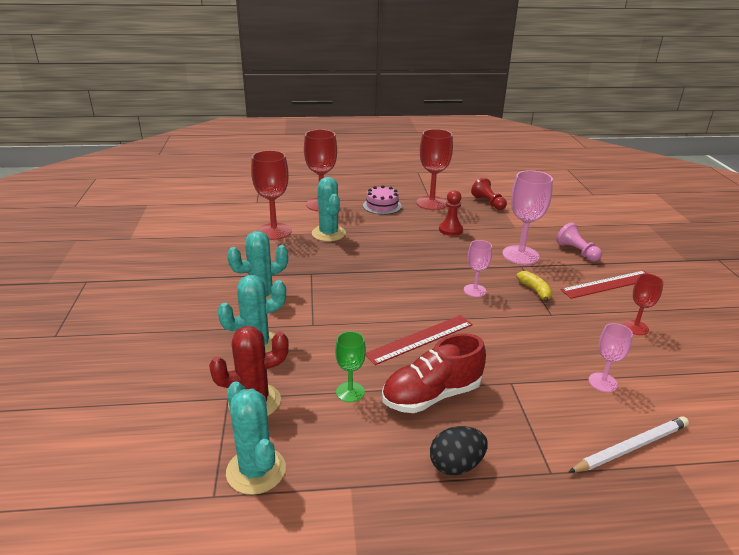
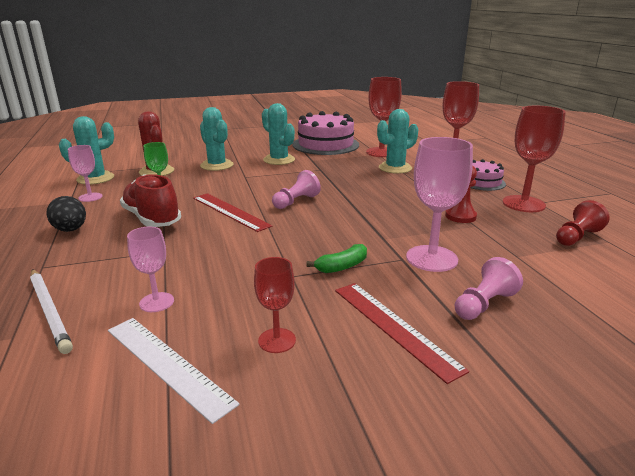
camera: 80 degrees right, 5 degrees down
pink goblet [464,240,492,297] -> pink goblet moved to [68,145,102,202]
yellow banana [516,271,552,303] -> green banana [307,244,367,273]
none -> white ruler [108,318,239,424]
none -> pink pawn [272,170,321,209]
none -> pink cake [292,111,359,155]

